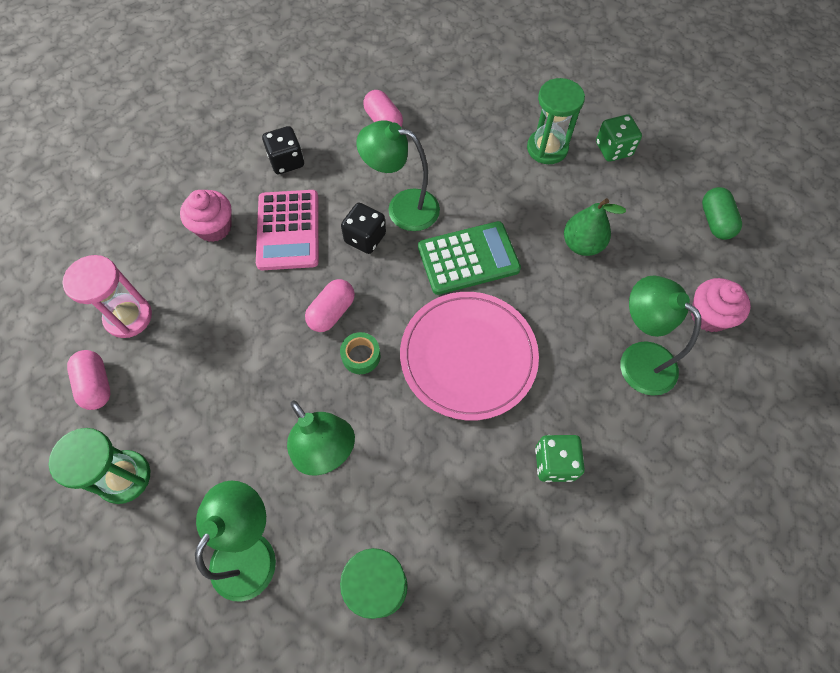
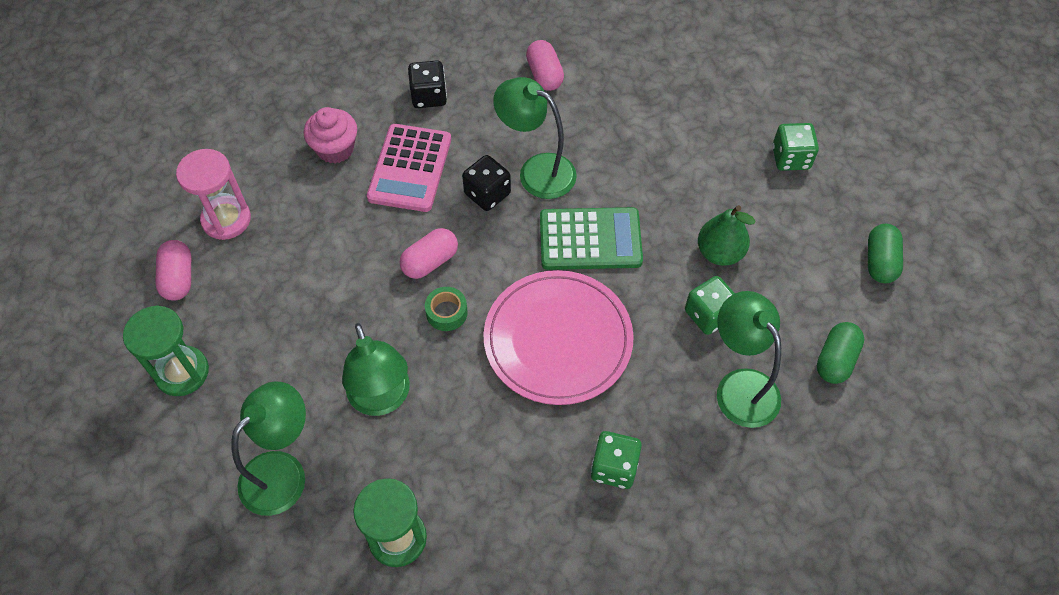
camera: 15 degrees right, 5 degrees down
green hourglass [527,78,585,164] -> none
pink cupcake [691,278,751,332] -> green capsule [817,322,864,384]
none -> green dice [685,276,735,335]

